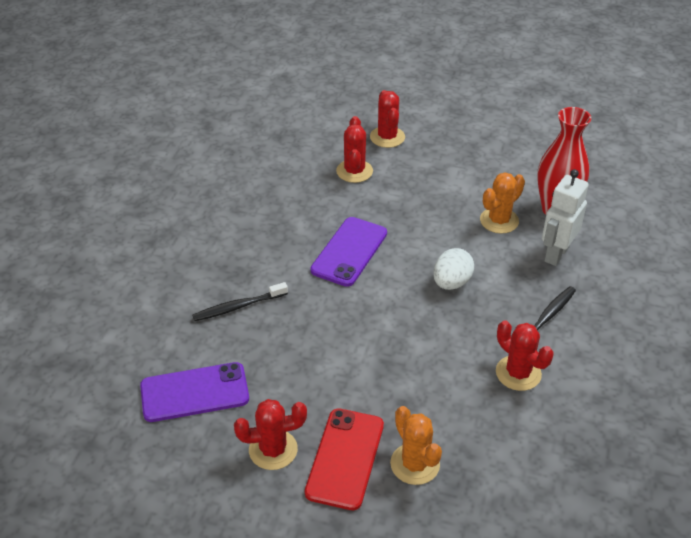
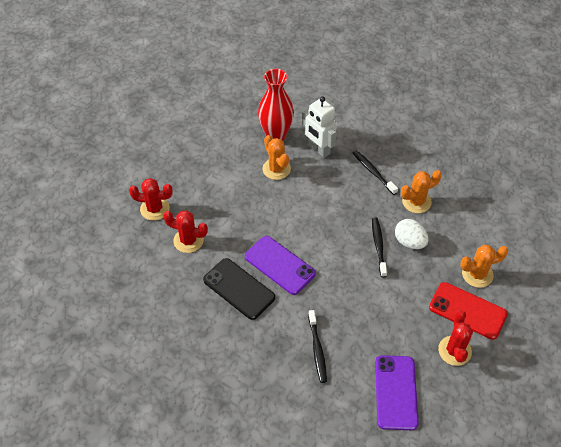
camera: 75 degrees left, 10 degrees up
white egg [433,248,474,290] -> white egg moved to [395,219,429,249]
red cactus [496,320,554,391] -> orange cactus [401,170,442,213]
none -> black phone [203,258,275,320]
none -> black toothbrush [372,217,387,277]

